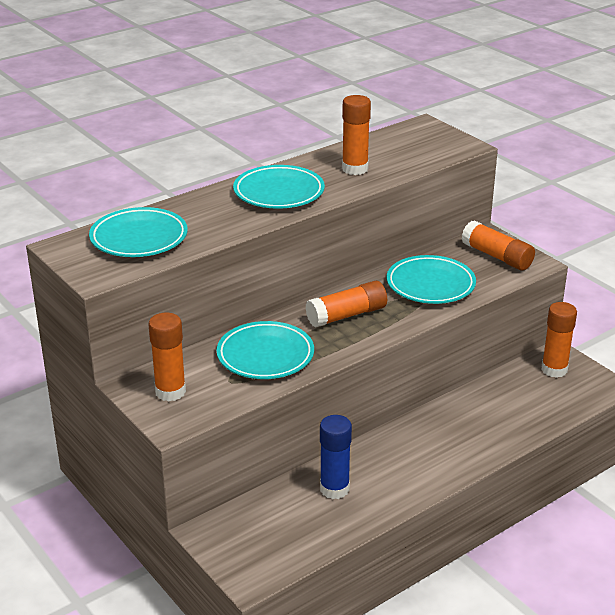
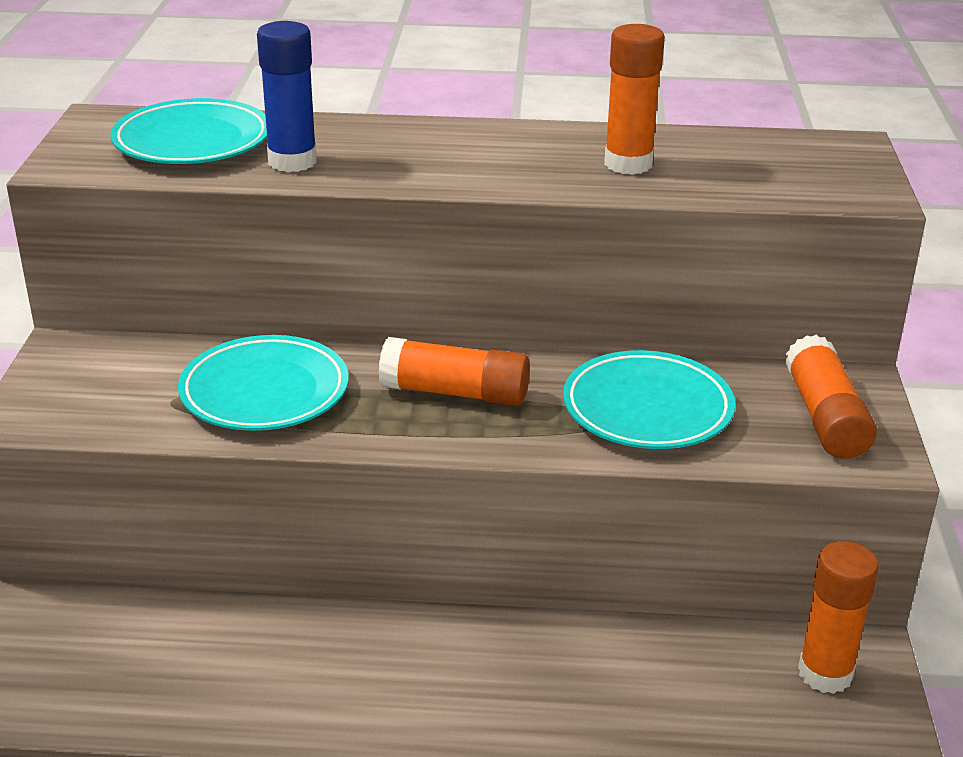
camera: 40 degrees right, 0 degrees up
orange glue stick [148,313,186,401] -> none
turquoise plate [233,165,325,209] -> none
blue glue stick [320,415,352,499] -> blue glue stick moved to [257,21,317,172]

